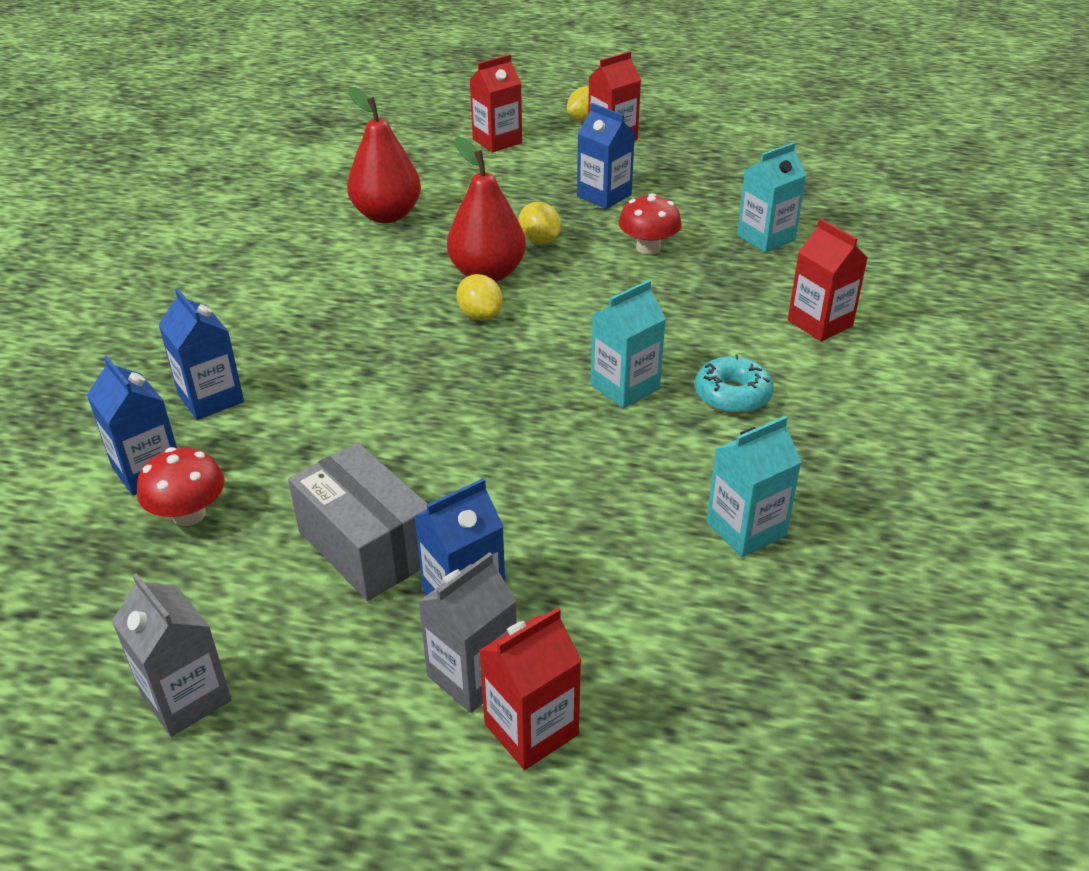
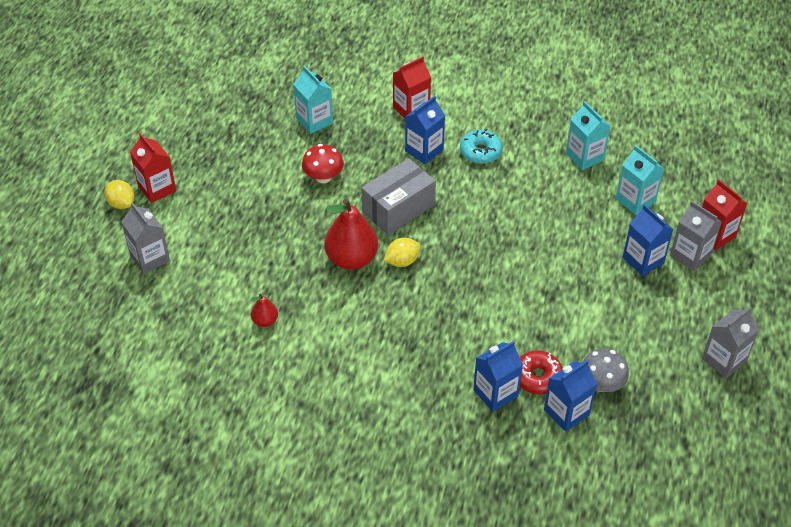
camera: 90 degrees left, 10 degrees up
red mushroom [137,447,225,526] -> grey mushroom [582,348,629,392]
grey box [288,443,428,601] -> grey box moved to [361,158,436,235]
red pear [347,87,421,223] -> red pear [251,294,278,327], size x0.49
red carton [470,54,522,152] -> grey carton [121,202,170,274]
yellow lemon [518,202,561,244] -> none
blue carton [577,103,635,209] -> blue carton moved to [405,96,445,164]
turquoise carton [591,280,666,408] -> turquoise carton moved to [616,145,664,215]
none -> red donut [520,350,563,394]

